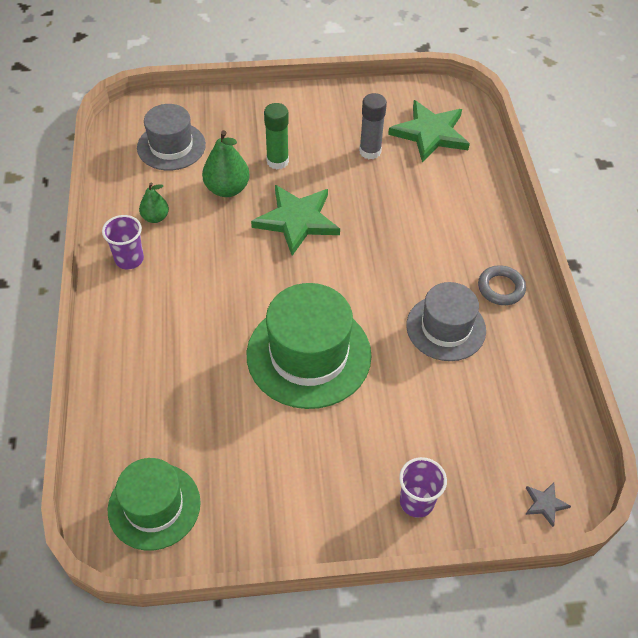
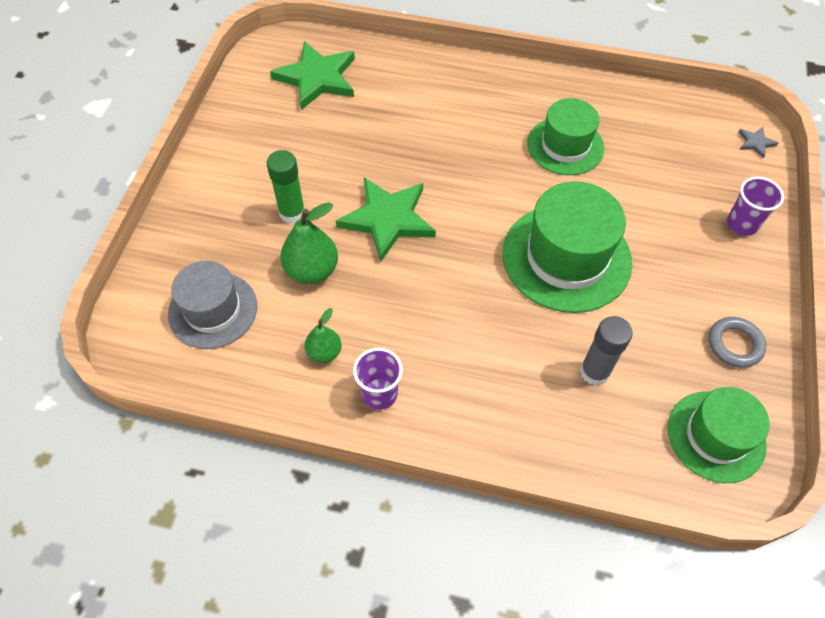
camera: 70 degrees left, 5 degrees up
grey glue stick [359,93,387,159] -> grey glue stick moved to [580,316,633,386]
grey hat [406,282,486,361] -> green hat [527,98,604,175]
grey ring [478,265,526,305] -> grey ring moved to [708,317,766,368]

